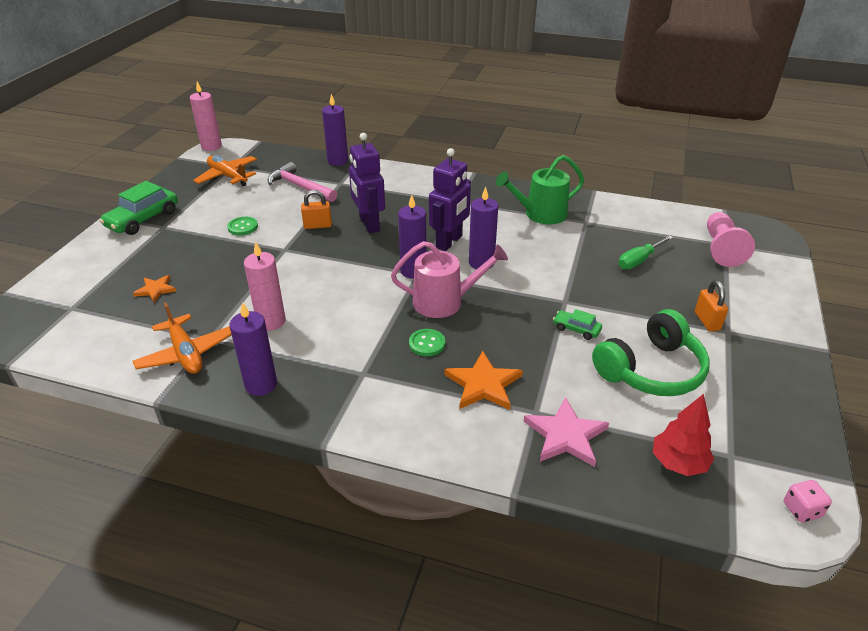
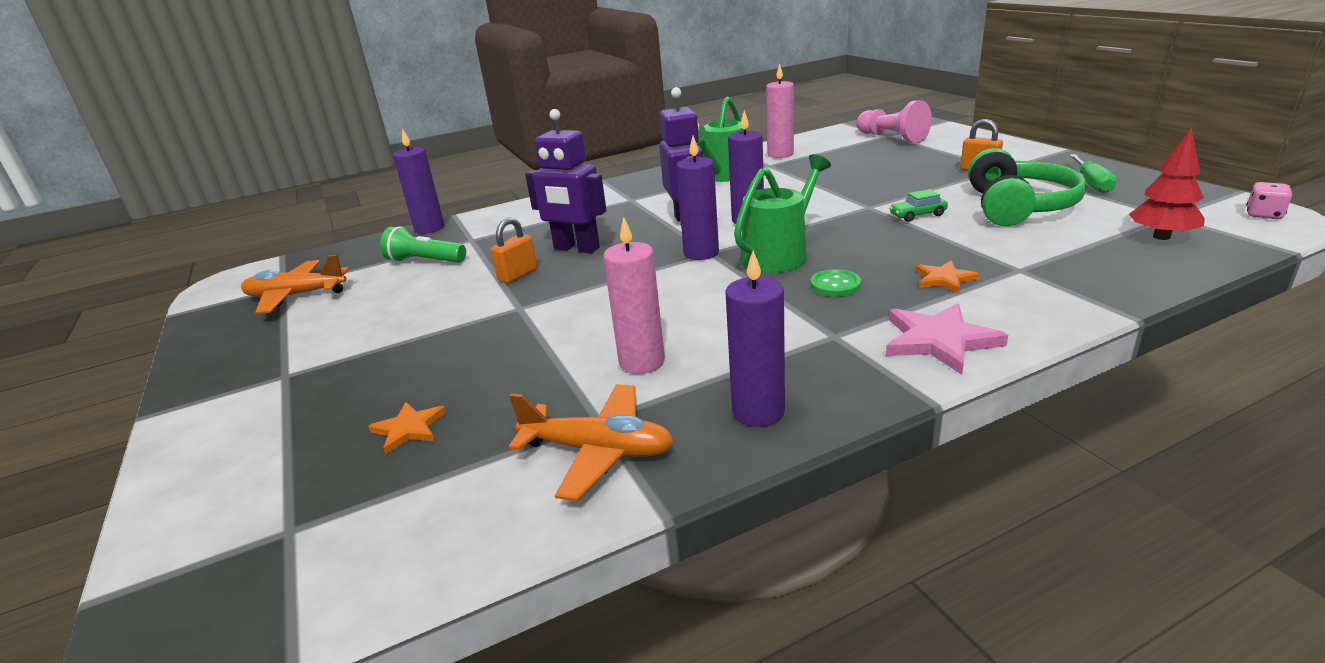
camera: 40 degrees left, 10 degrees down
green car [99,181,178,235] -> none
pink candle [190,82,222,151] -> pink candle moved to [766,63,794,158]
green button [227,217,258,235] -> none
pink hammer [268,162,337,202] -> green flashlight [380,226,466,263]
pink watering can [391,241,508,318] -> green watering can [734,154,831,273]
orange star [444,351,523,410] -> orange star [916,260,980,293], size x0.60
pink star [523,397,609,467] -> pink star moved to [886,303,1008,375]
green screwdriver [619,235,673,269] -> green screwdriver moved to [1069,154,1117,194]

